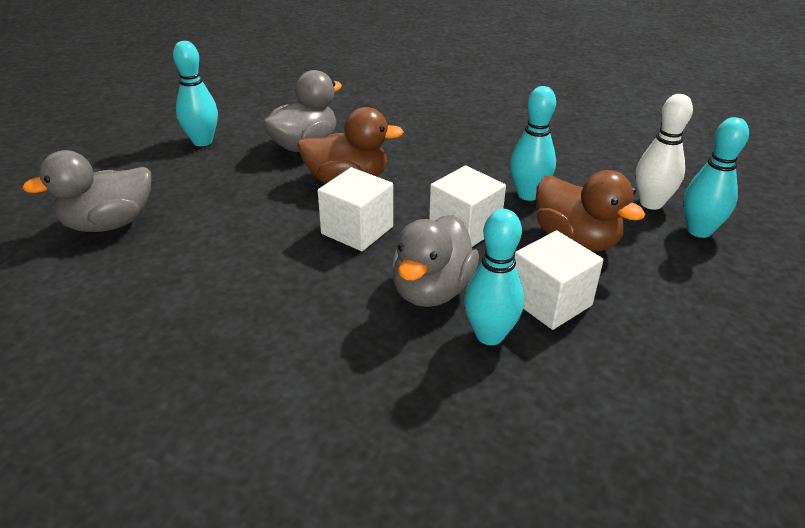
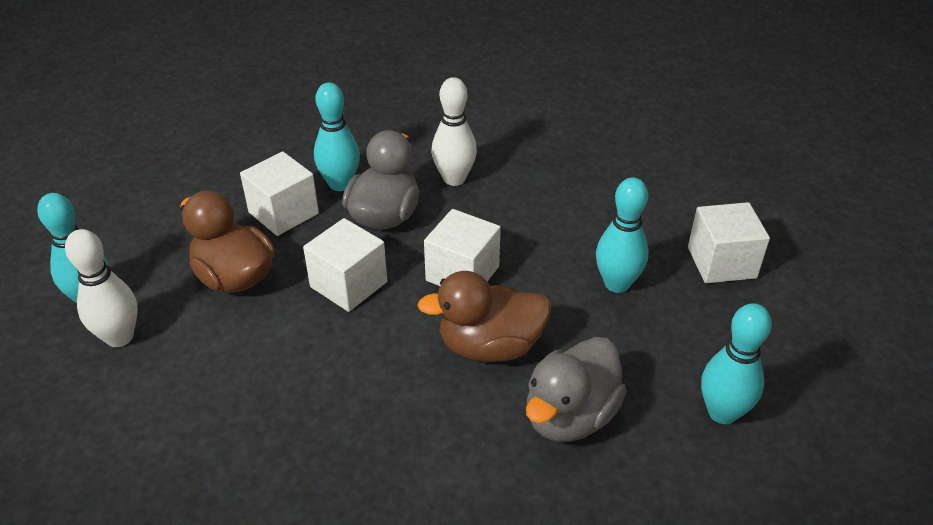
camera: 175 degrees right, 5 degrees up
grey duck [22,150,151,232] -> white cube [688,202,770,283]
turquoise bowling pin [510,86,556,201] -> turquoise bowling pin moved to [596,177,649,293]
none -> white bowling pin [432,77,477,186]

